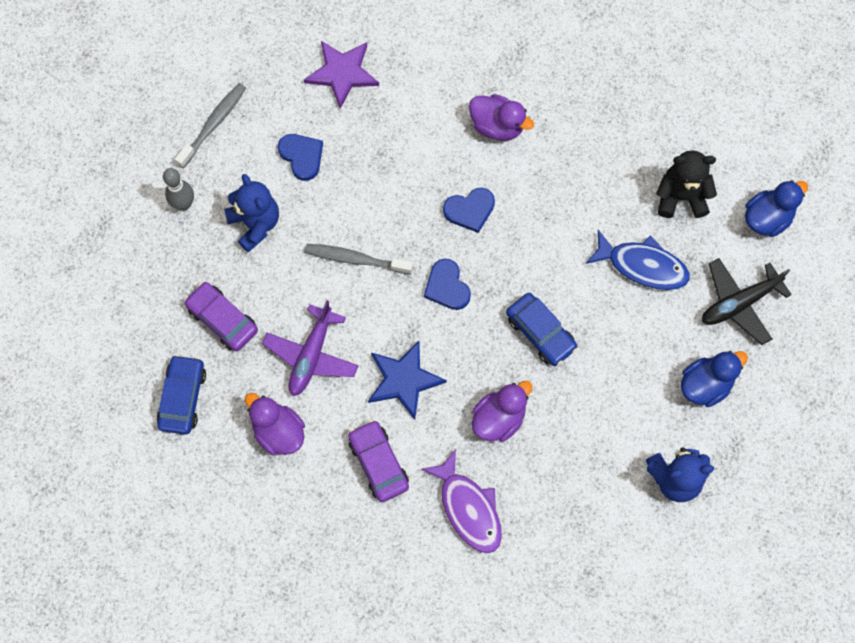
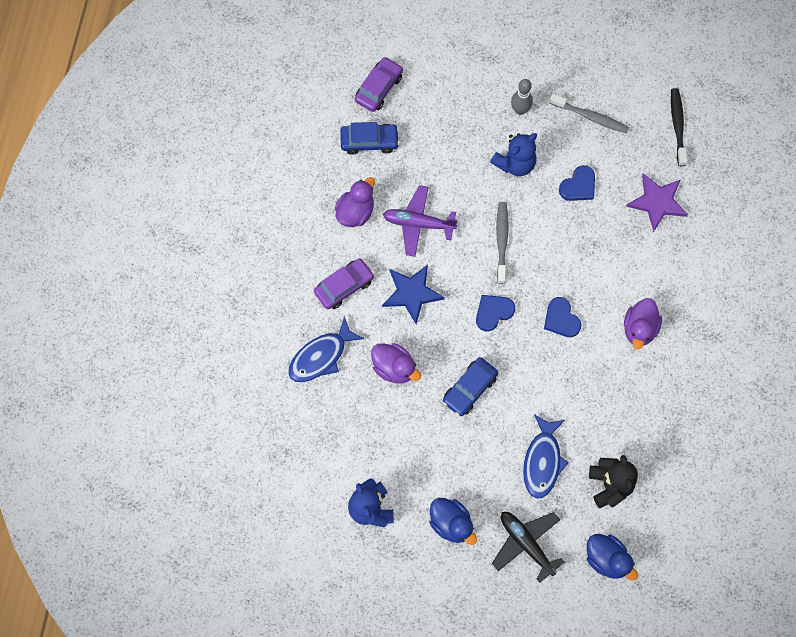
camera: 80 degrees right, 0 degrees up
purple car [184,282,258,351] -> purple car moved to [355,57,403,112]
purple fish [421,449,502,553] -> blue fish [288,317,364,382]
none -> black toothbrush [671,88,687,166]

